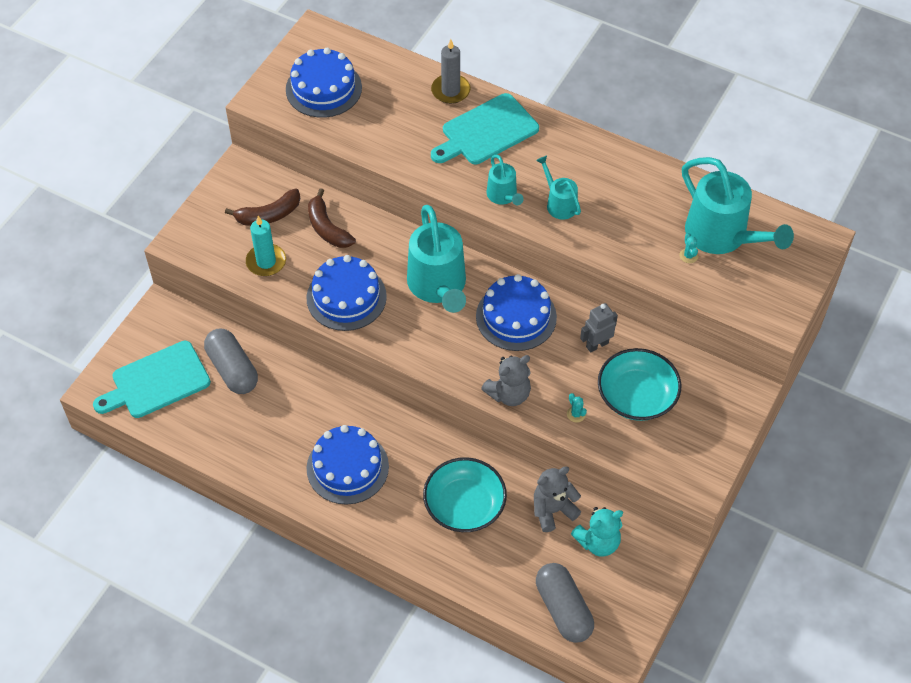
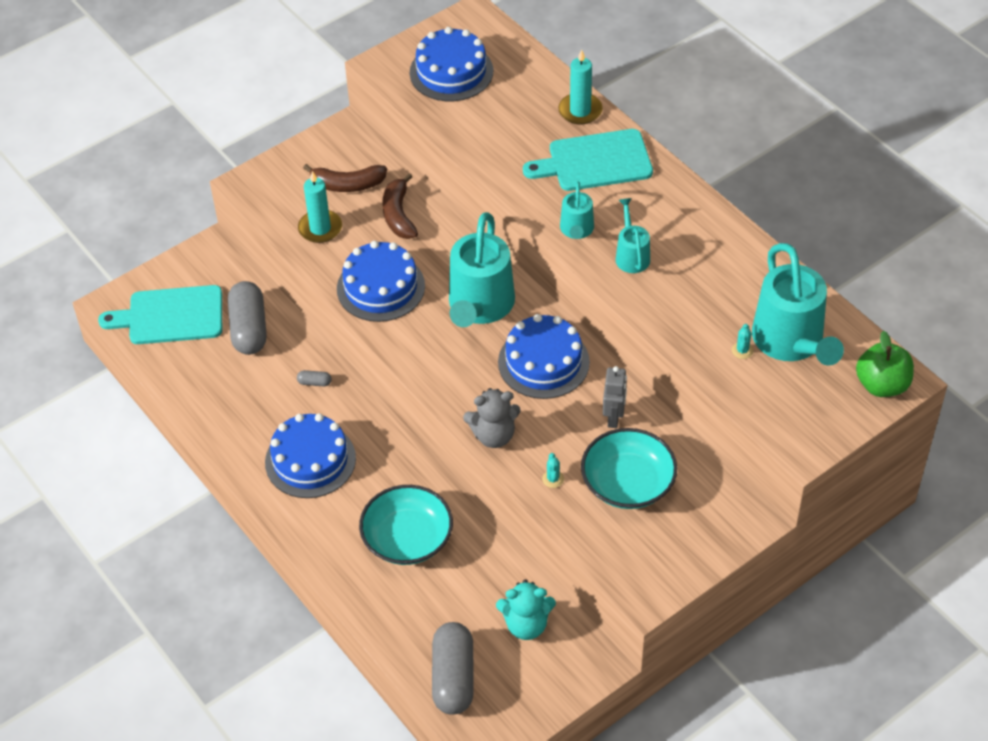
camera: 25 degrees right, 5 degrees down
grey candle [431,39,470,104] -> turquoise candle [558,49,603,125]
grey teddy bear [534,466,581,532] -> none
grey robot [580,303,618,353] -> grey robot turned 105 degrees clockwise [603,366,627,428]
none -> grey capsule [297,370,332,386]
none -> green apple [856,331,914,397]

